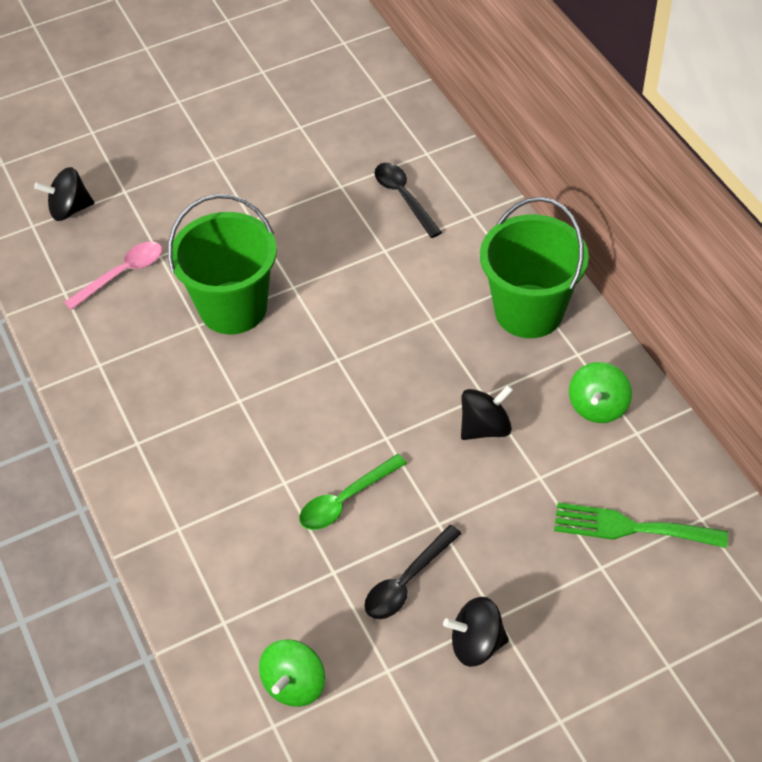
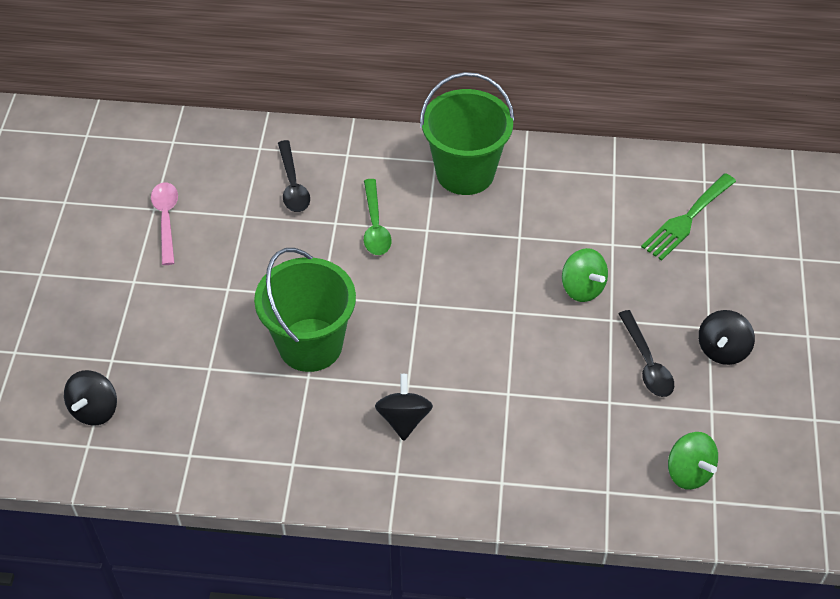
camera: 60 degrees left, 0 degrees up
pink spoon [64,241,162,310] -> pink spoon moved to [151,182,178,265]
green spoon [299,454,407,530] -> green spoon moved to [364,179,391,255]
black spoon [374,163,442,238] -> black spoon turned 105 degrees counterclockwise [278,140,310,212]
black spinning top [461,385,513,440] -> black spinning top moved to [375,374,433,441]
green spinning top [569,362,632,423] -> green spinning top moved to [562,248,608,302]

